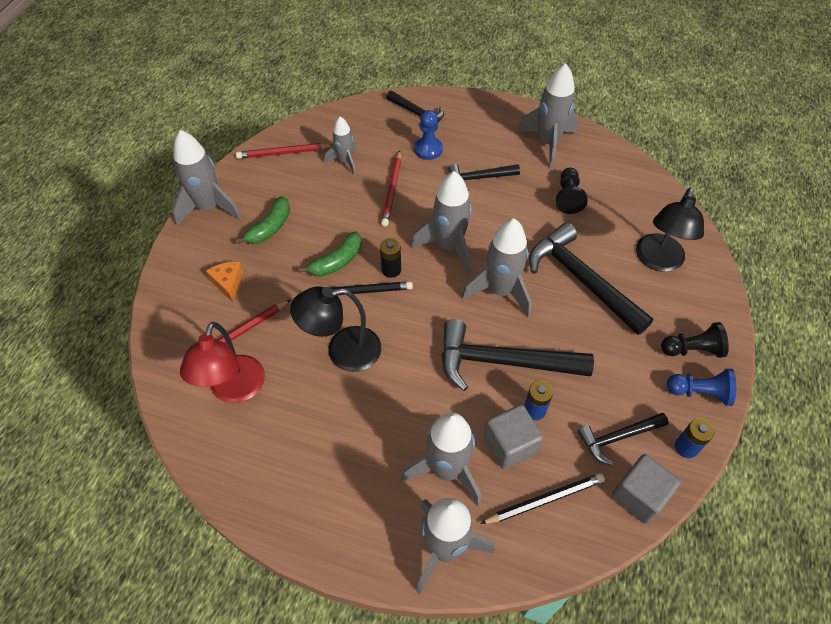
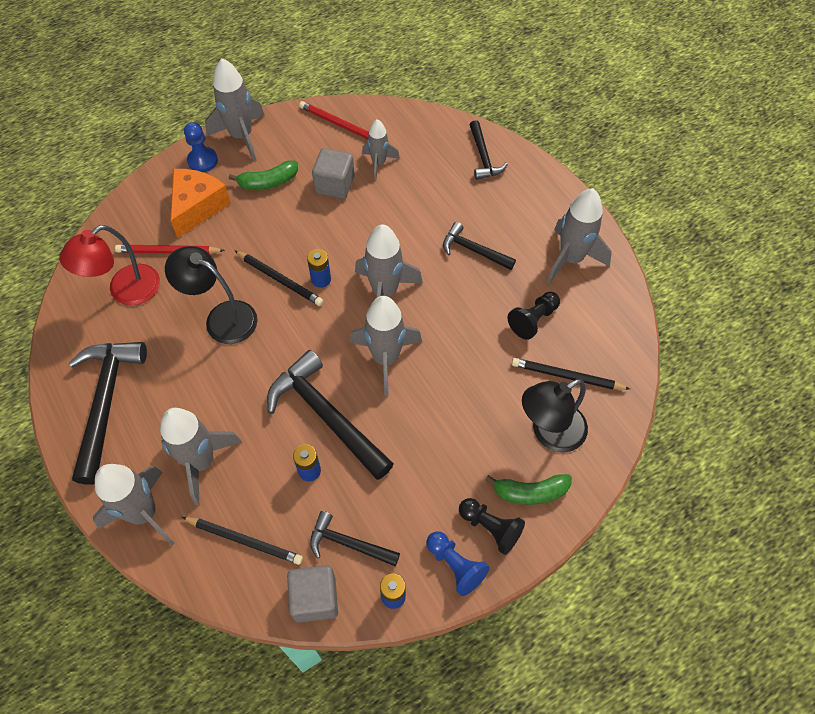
camera: 40 degrees right, 5 degrees up
orange cheese [206,262,243,302] -> orange cheese [170,169,231,238], size x1.80
green banana [298,232,361,277] -> green banana moved to [485,474,572,505]
black battery [380,238,401,278] -> blue battery [307,249,331,288]
red pencil [381,151,401,226] -> none
blue pawn [414,110,443,160] -> blue pawn moved to [184,122,218,172]
grey cube [484,405,543,469] -> grey cube moved to [312,148,355,199]
black hammer [529,222,653,335] -> black hammer moved to [69,342,147,485]
none -> black pencil [512,358,630,390]

